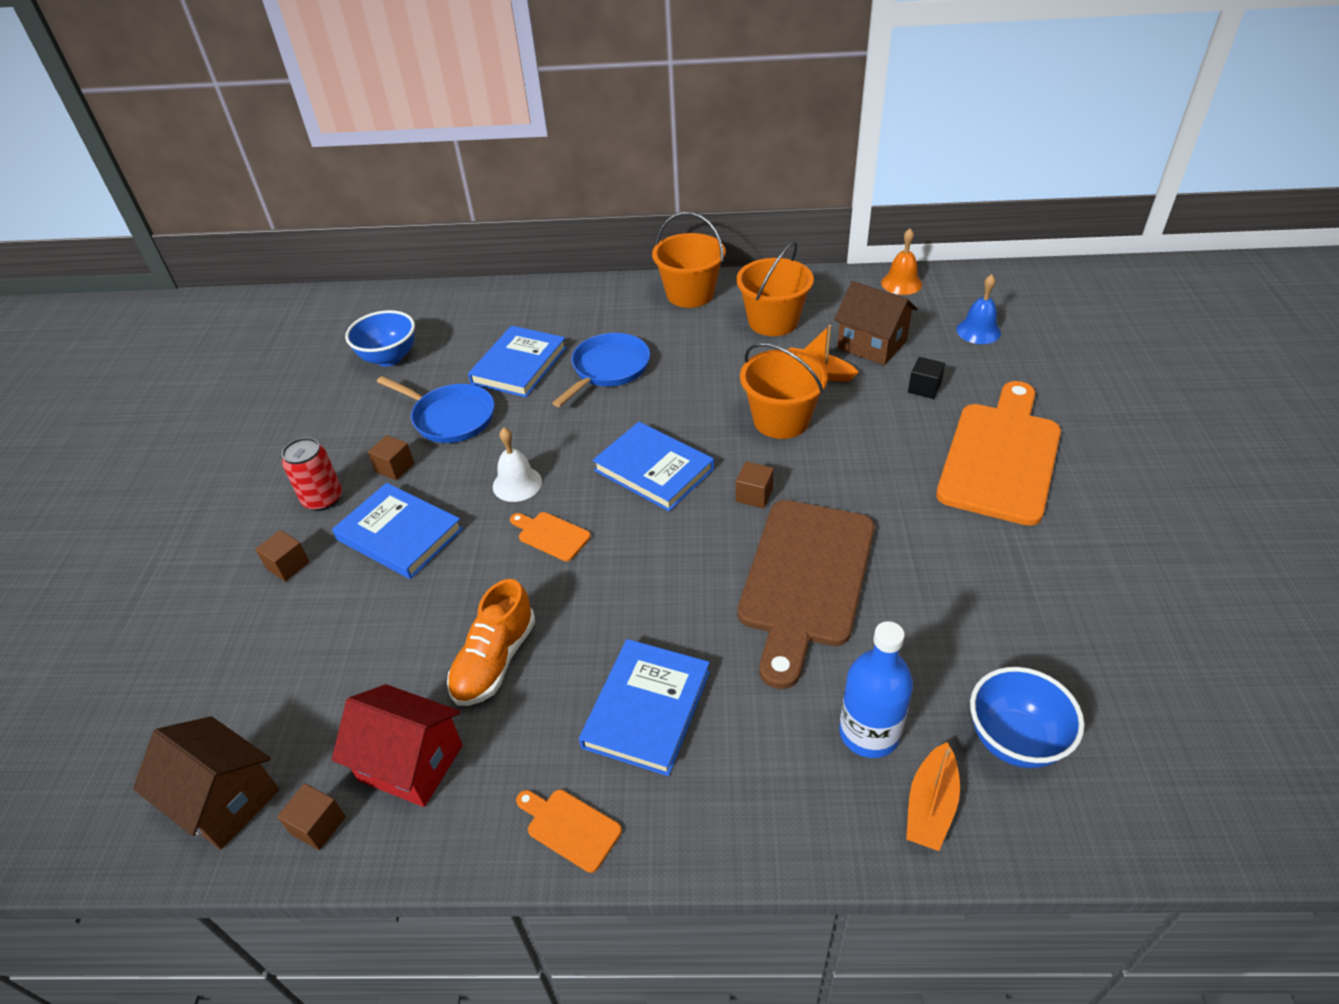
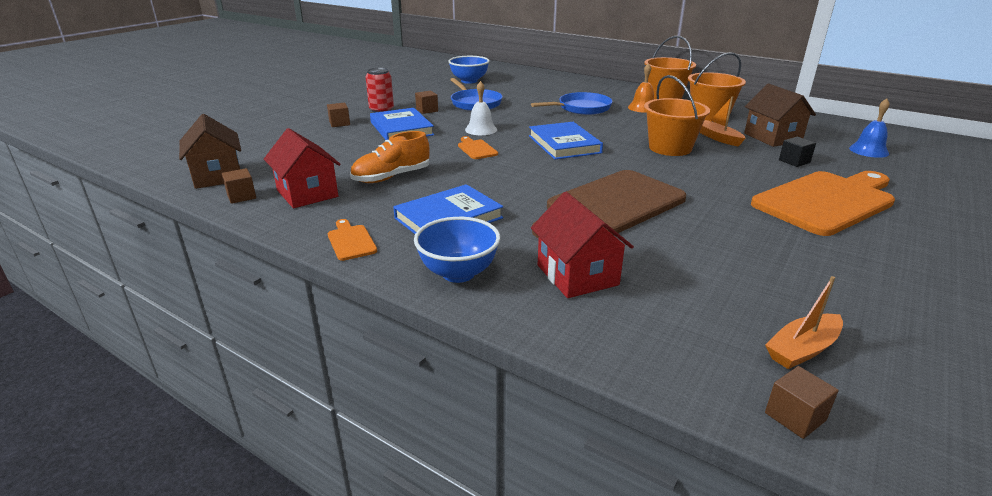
camera: 30 degrees right, 15 degrees down
blue book [468,326,567,397] -> none
brown cube [736,462,774,508] -> brown cube moved to [765,366,839,439]
blue bottle [839,621,913,758] -> red house [531,192,634,298]
orange bell [881,229,922,295] -> orange bell moved to [628,63,654,113]
orange boat [906,742,960,851] -> orange boat moved to [765,276,843,369]
blue bowl [970,667,1084,768] -> blue bowl moved to [414,217,500,283]

